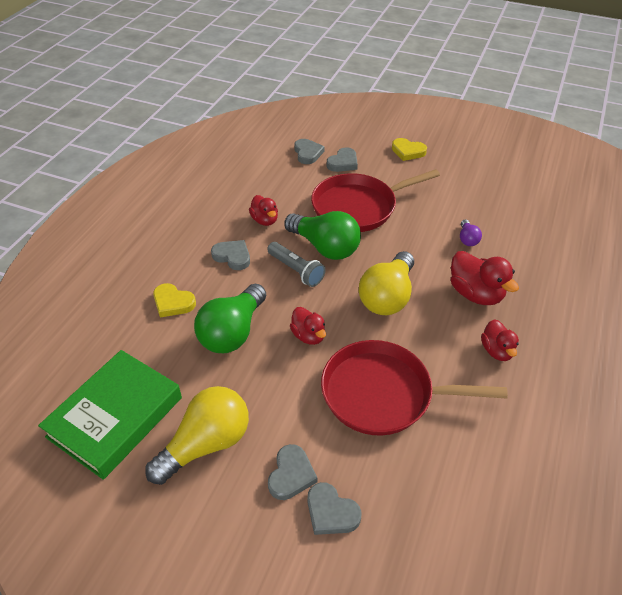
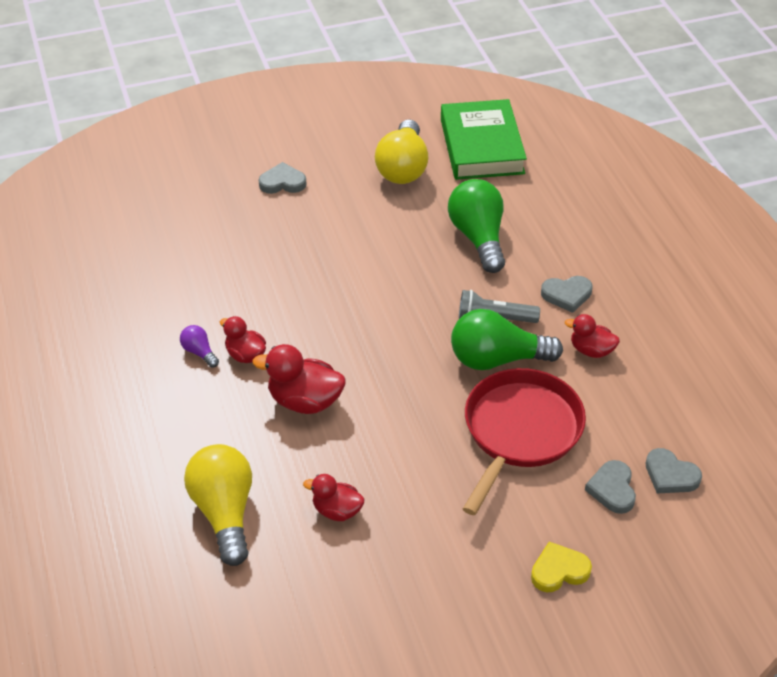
camera: 140 degrees right, 0 degrees up
yellow heart [153,283,196,317] -> none
grey heart [268,444,318,500] -> none
red duck [290,307,326,345] -> red duck moved to [303,474,364,521]
red pan [321,340,508,435] -> none
yellow light bulb [359,251,414,315] -> yellow light bulb moved to [184,444,252,566]
purple light bulb [460,219,482,246] -> purple light bulb moved to [180,325,219,368]

